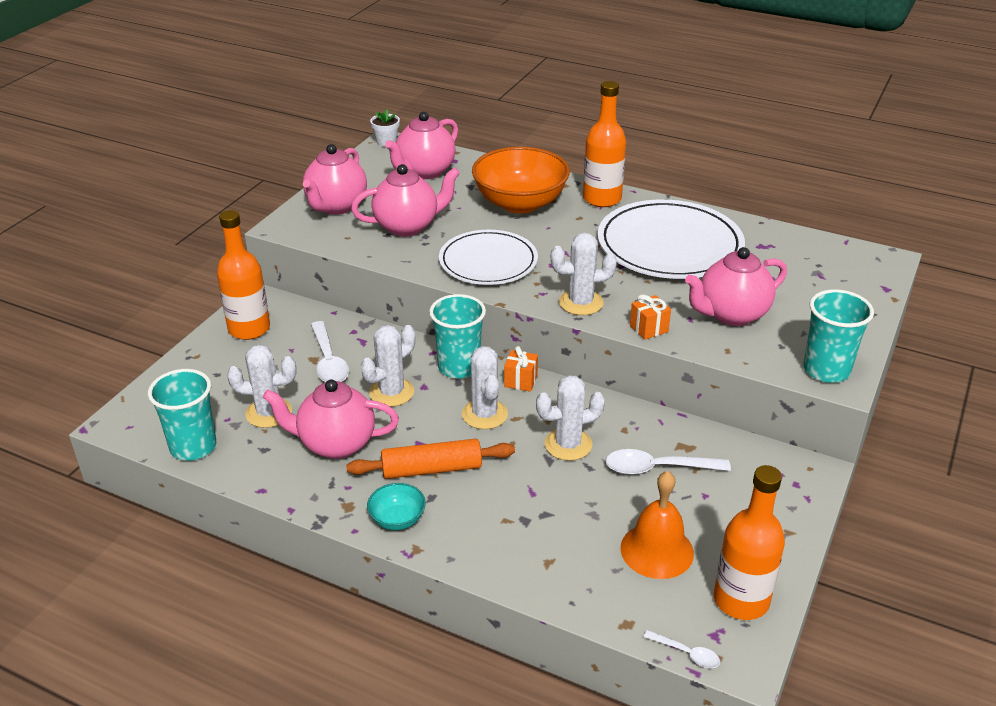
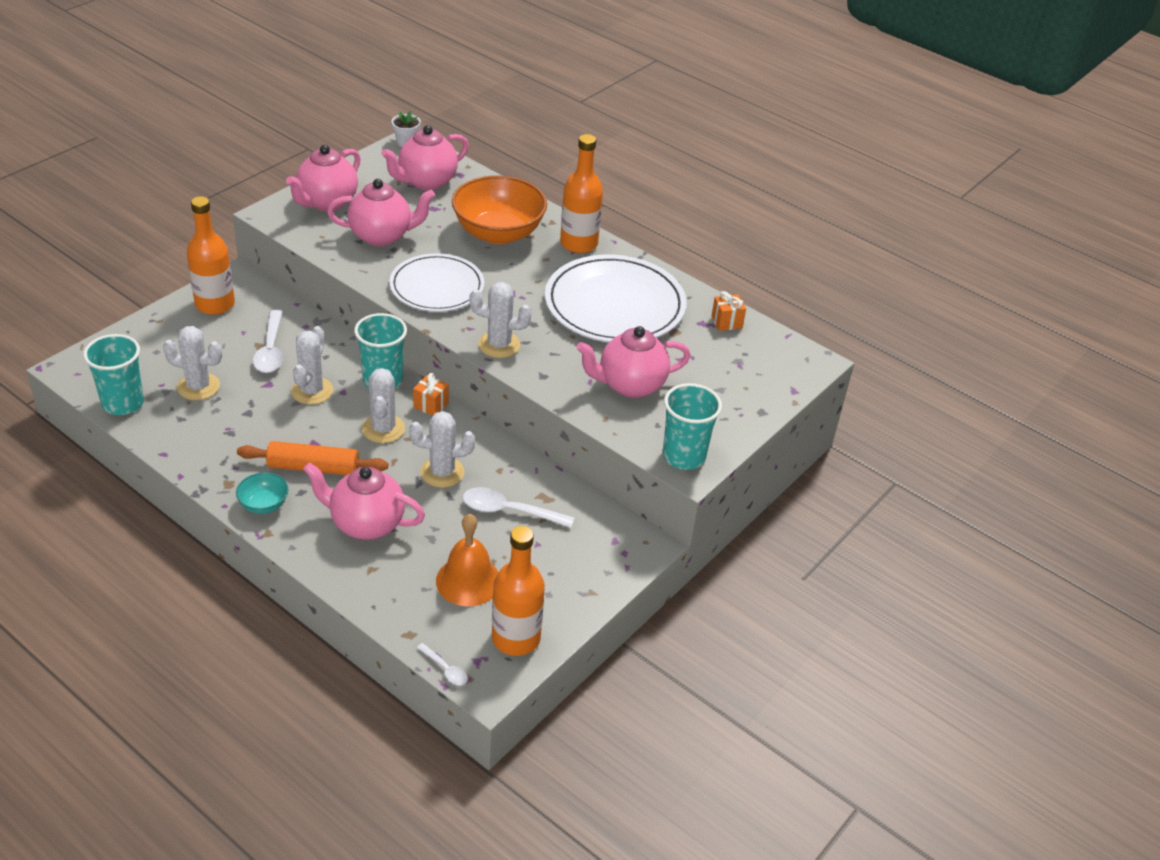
camera: 10 degrees right, 5 degrees up
pink teapot [263,379,399,459] -> pink teapot moved to [303,462,425,540]
white cactus [361,325,415,407] -> white cactus turned 45 degrees counterclockwise [291,326,333,405]
orange gift [630,294,671,340] -> orange gift moved to [712,291,746,331]

